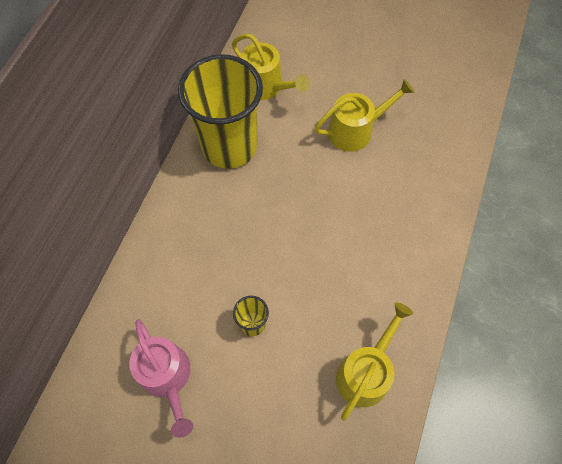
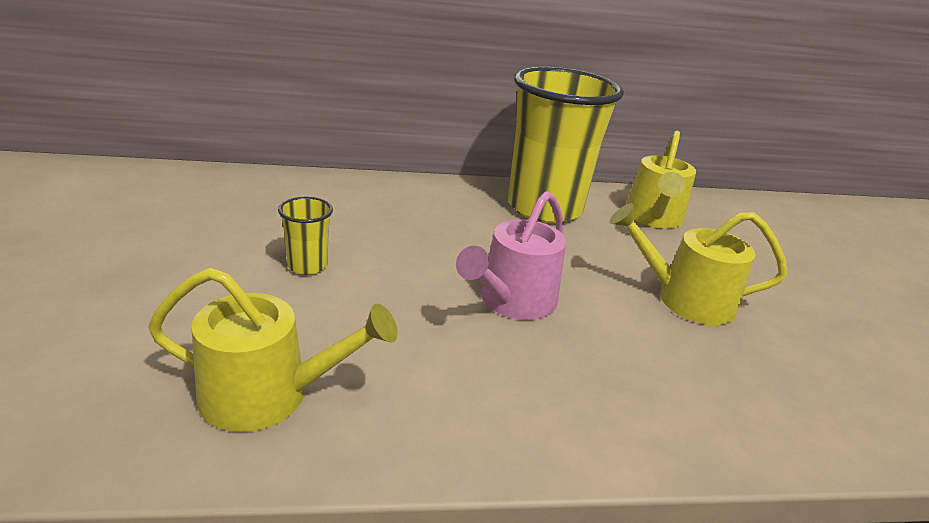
camera: 60 degrees right, 35 degrees down
pink watering can [129,319,193,438] -> pink watering can moved to [456,191,566,320]
yellow watering can [315,79,414,152] -> yellow watering can turned 150 degrees clockwise [610,203,788,325]

